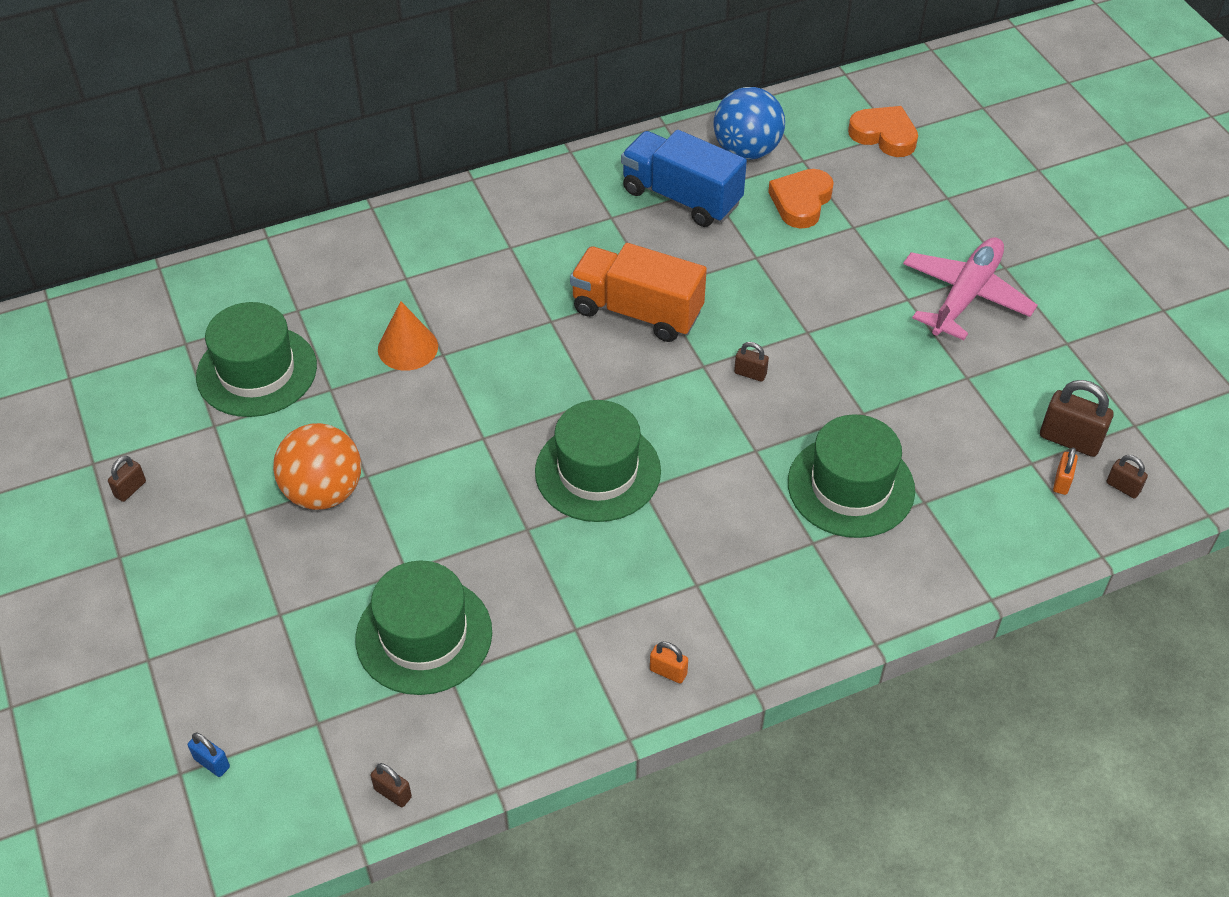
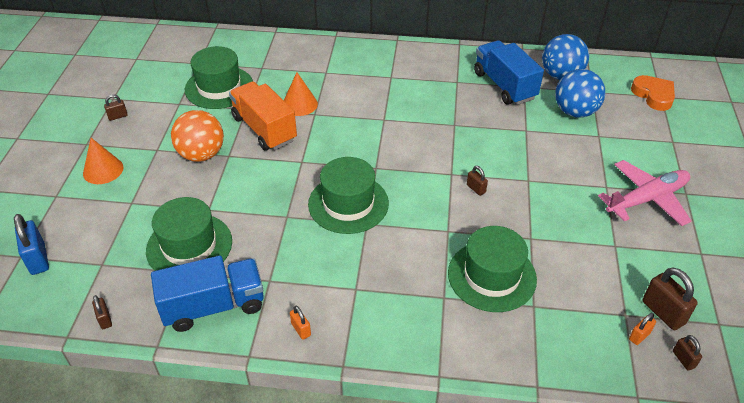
camera: 30 degrees right, 5 degrees down
blue padlock [188,732,230,777] -> blue padlock [14,214,49,275], size x1.83
orange truck [570,243,707,342] -> orange truck moved to [229,81,297,151]
orange heart [768,169,834,229] -> blue ball [555,69,605,118]
none -> orange cone [83,138,124,184]
none -> blue truck [151,255,264,332]

